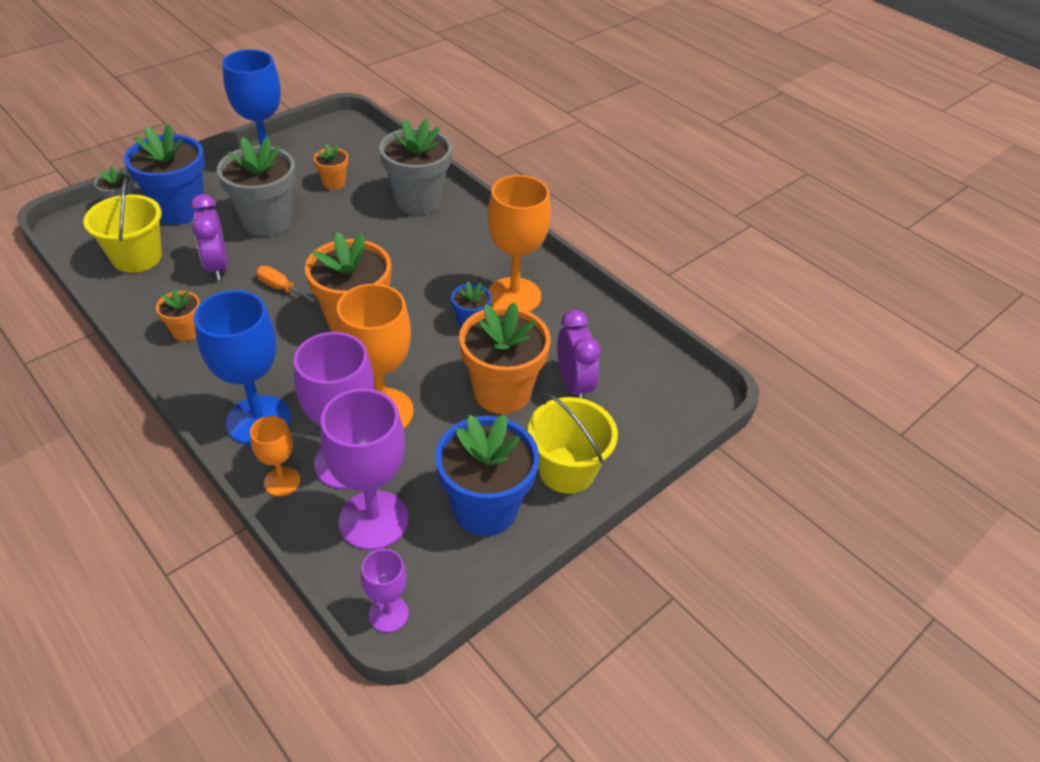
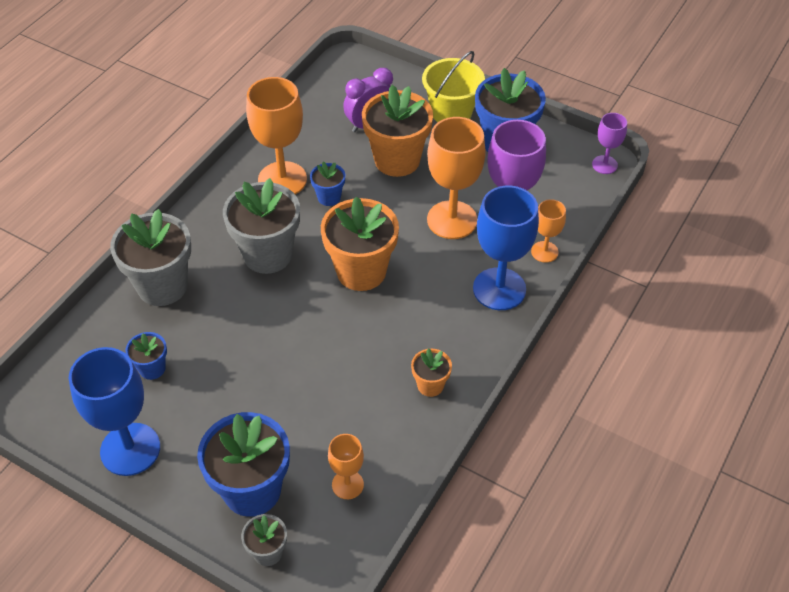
camera: 105 degrees left, 5 degrees up
yellow bucket [83,177,162,273] -> orange goblet [328,434,364,499]
purple clock [191,194,228,280] -> none
grey flower pot [217,137,296,237] -> grey flower pot moved to [223,178,300,274]
orange screwdriver [256,266,316,303] -> none
orange flower pot [313,144,348,190] -> blue flower pot [125,332,167,380]
purple goblet [320,389,409,550] -> none

